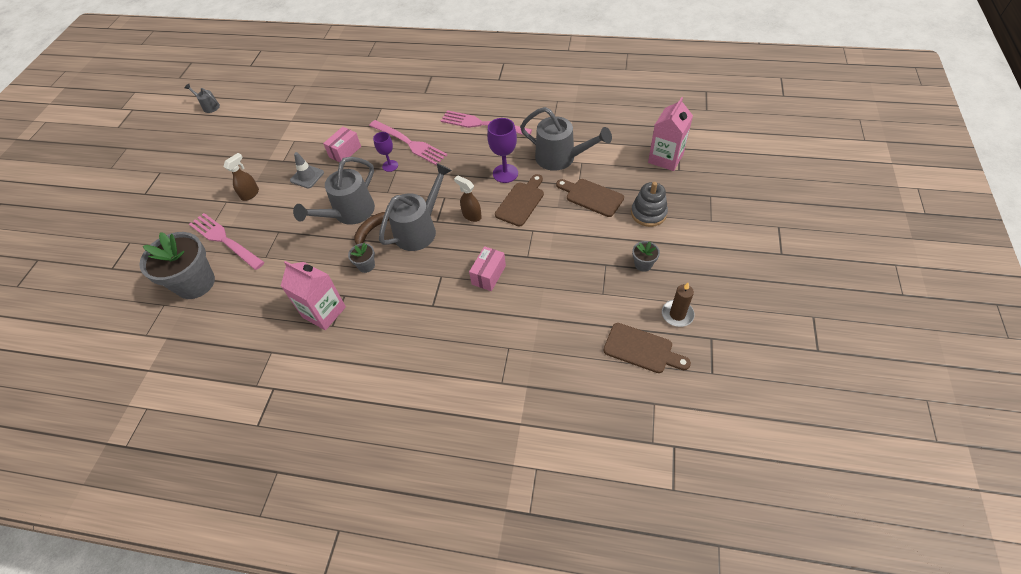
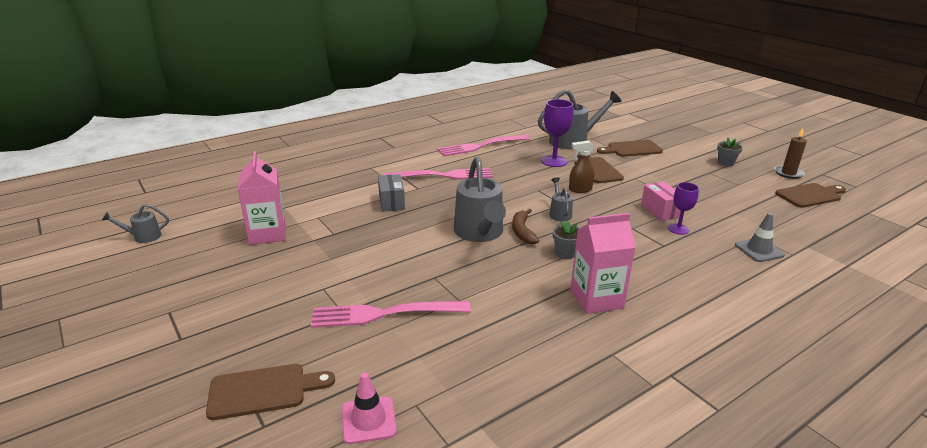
camera: 50 degrees left, 25 degrees down
grey flower pot [139,232,215,299] -> none
brown spray bottle [224,153,259,201] -> none
grey traffic cone [290,152,324,188] -> grey traffic cone moved to [735,213,785,262]
pink box [323,127,361,162] -> grey box [378,174,405,212]
purple goblet [373,132,398,172] -> purple goblet moved to [668,182,699,235]
grey watering can [379,163,452,251] -> grey watering can [549,177,573,221], size x0.48
grey stacking toy [631,182,668,227] -> none
pink carton [648,97,693,171] -> pink carton moved to [238,151,286,245]
none -> brown cutting board [206,364,335,420]
none -> pink traffic cone [342,372,397,444]

